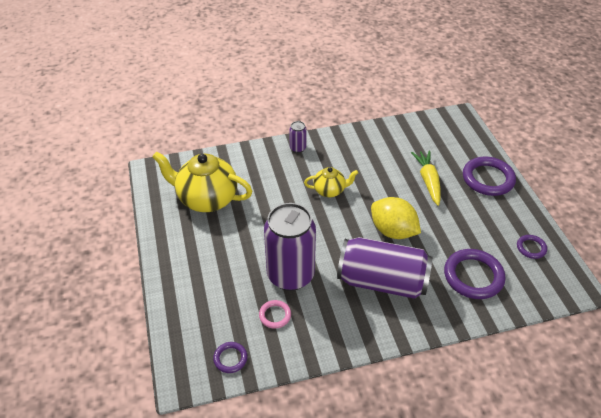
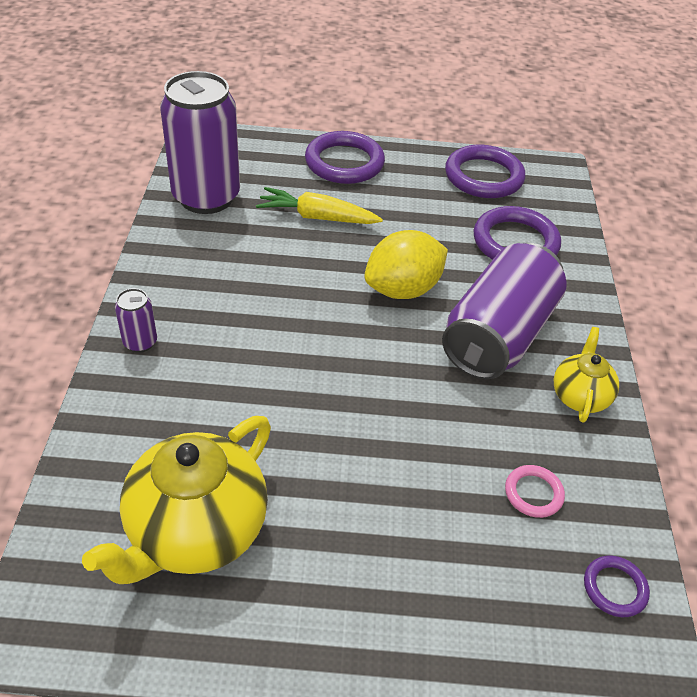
camera: 75 degrees left, 0 degrees up
purple can [264,203,316,291] -> purple can moved to [160,71,240,214]
yellow teapot [304,167,358,197] -> yellow teapot moved to [554,327,619,423]
purple ring [517,235,547,259] -> purple ring [445,145,525,198], size x1.95

